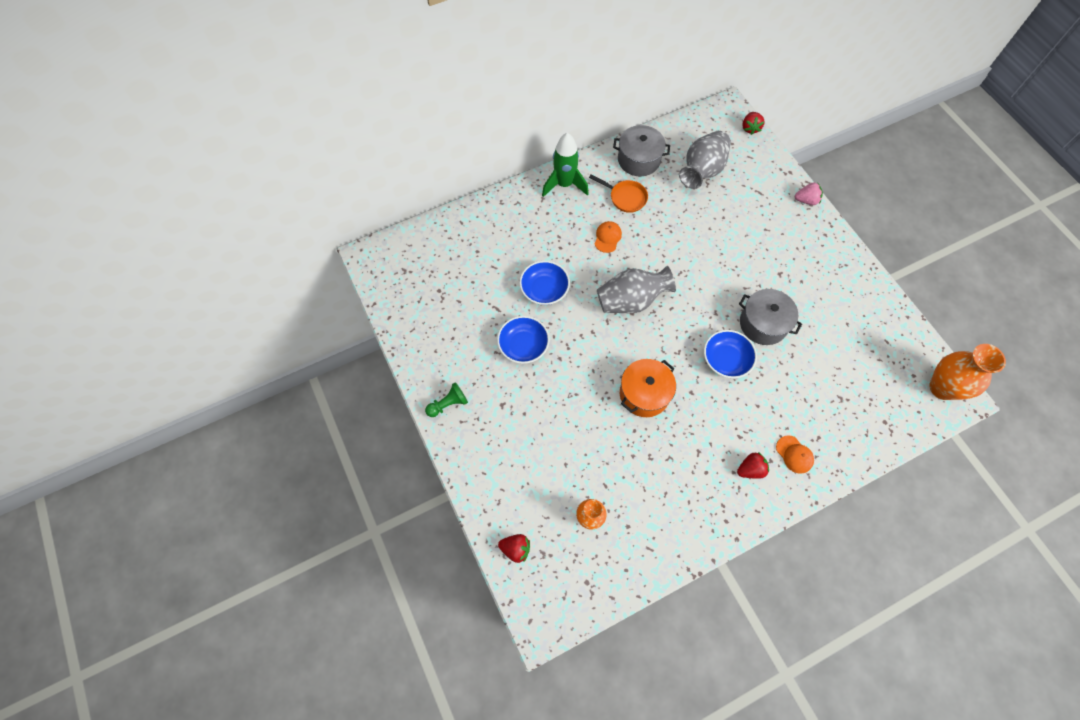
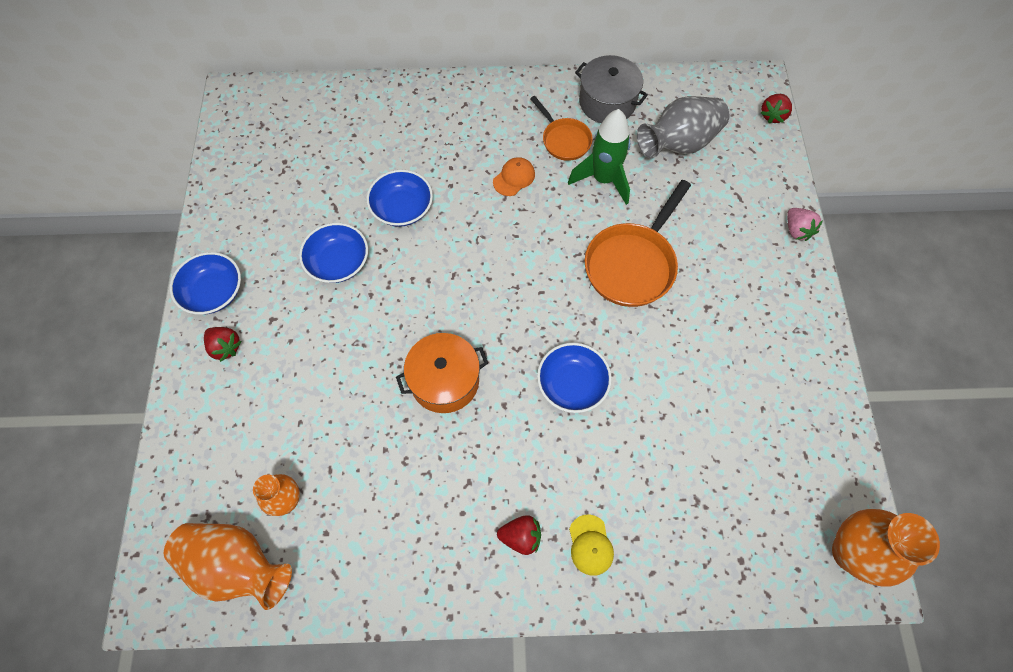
camera: 25 degrees right, 0 degrees up
green pawn [425,382,468,417] -> blue bowl [170,252,241,315]
red strawberry [498,534,530,563] -> red strawberry moved to [204,327,242,362]
green rocket [542,133,589,197] -> green rocket moved to [568,109,630,205]
grey vase [597,266,676,313] -> none
grey pot [739,289,802,345] -> none
orange cap [776,435,814,474] -> yellow cap [569,515,614,576]
pink strawberry [795,182,823,205] -> pink strawberry turned 45 degrees clockwise [787,208,823,241]
none -> orange vase [164,523,292,610]
none -> orange pan [585,180,691,307]

